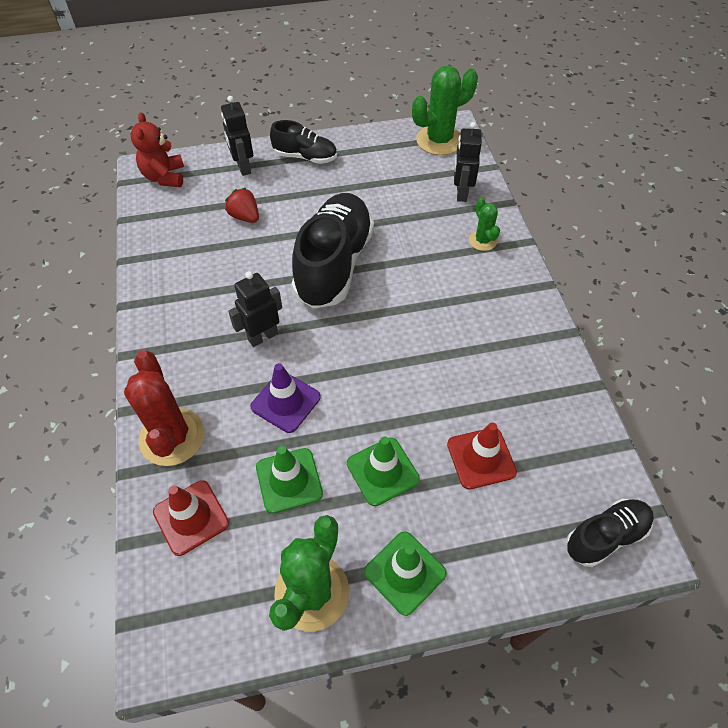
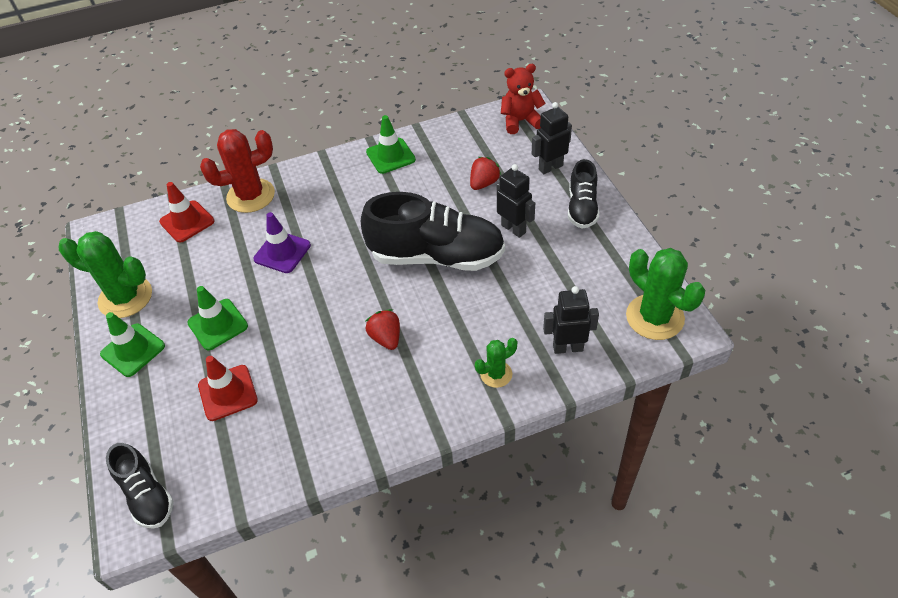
camera: 85 degrees right, 5 degrees down
black robot [228,271,282,347] -> black robot moved to [497,164,535,238]
green traffic cone [256,446,323,514] -> green traffic cone moved to [366,115,416,174]
none -> red strawberry [366,309,400,350]

